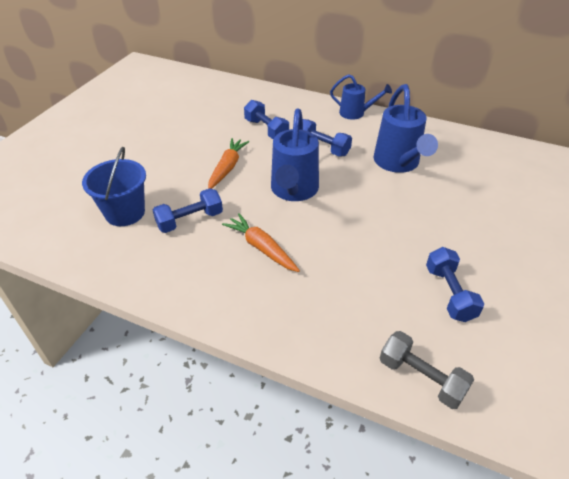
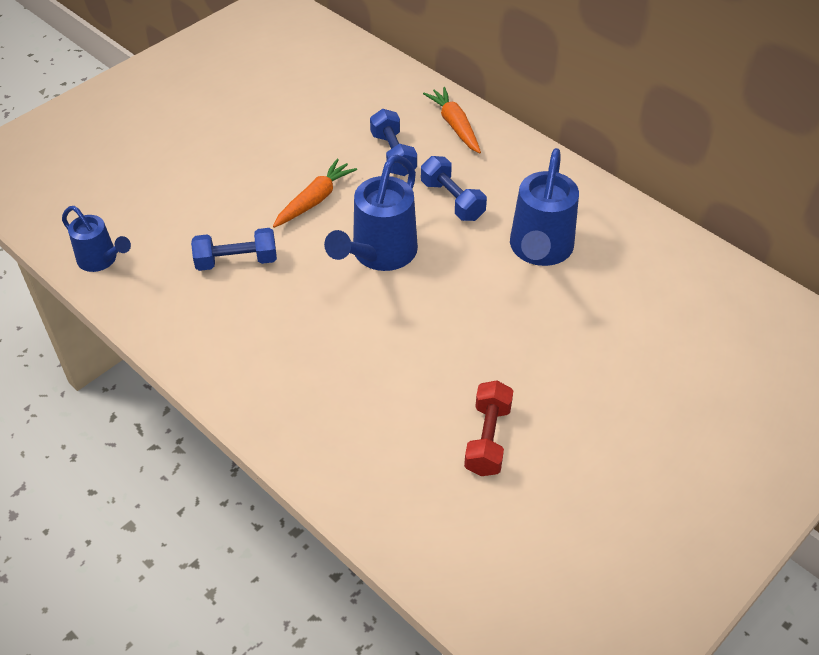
camera: 20 degrees right, 5 degrees up
blue bucket [82,147,146,226] -> none
orange carrot [222,213,300,272] -> orange carrot moved to [423,87,481,153]
blue watering can [330,74,392,120] -> blue watering can moved to [62,206,131,272]
grey dumbbell [380,331,474,409] -> none
blue dumbbell [426,247,484,322] -> red dumbbell [464,380,513,476]

